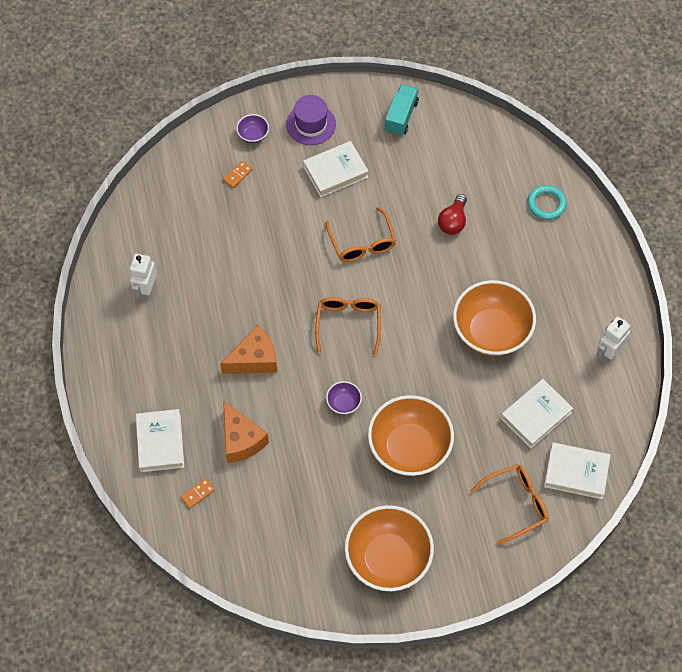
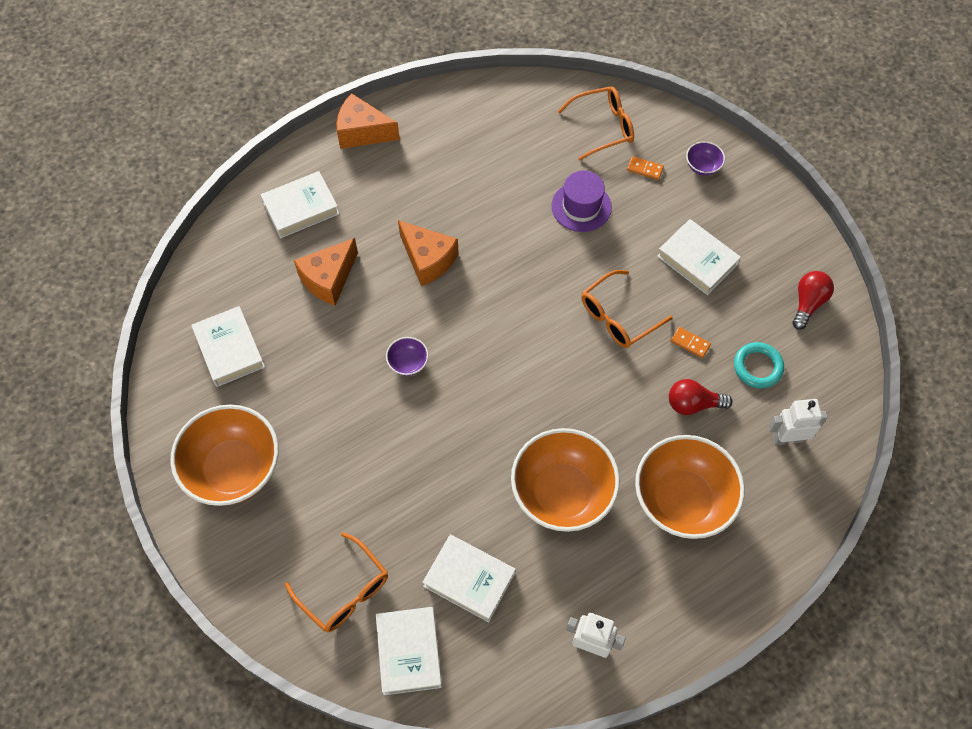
camera: 70 degrees right, 0 degrees up
white robot [130,254,157,301] -> white robot moved to [769,399,828,445]
orange domino [181,478,215,509] -> orange domino moved to [671,327,711,358]
purple hat [286,95,336,145] -> purple hat moved to [551,171,612,232]
orange glasses [315,297,381,355] -> orange glasses moved to [558,86,634,161]
orange bowl [368,395,454,476] -> orange bowl moved to [635,435,745,539]
turquoise truck [385,84,419,136] -> red light bulb [793,271,834,330]
turquoise ring [527,185,567,220] -> turquoise ring moved to [734,342,784,388]
none -> white book [191,306,265,387]
none -> orange cheese [337,93,400,149]

